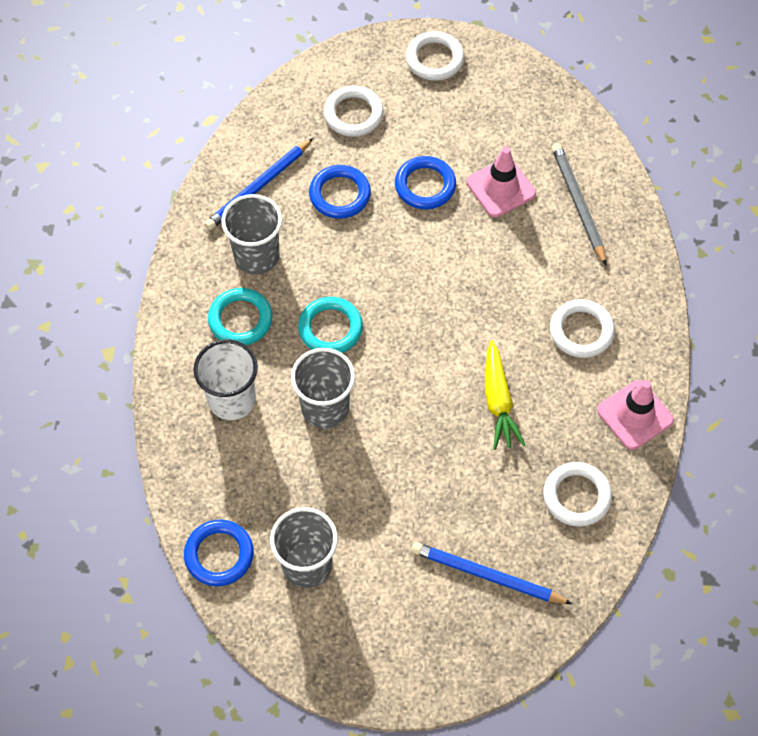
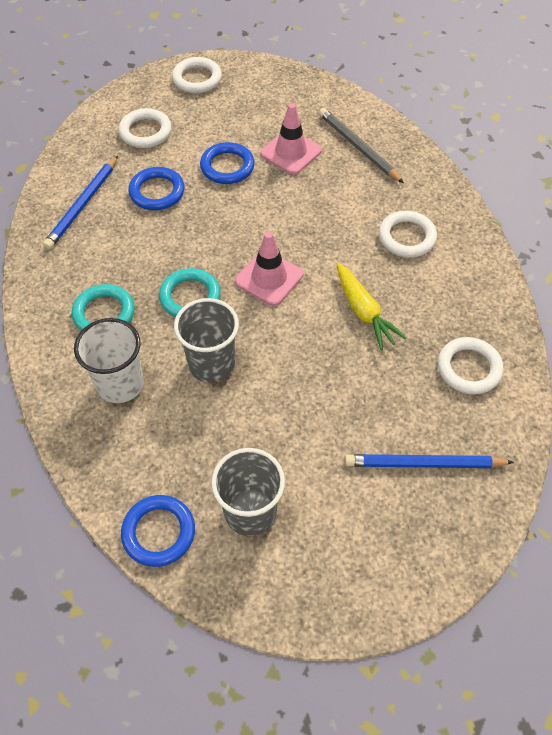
camera: 20 degrees left, 5 degrees down
grey cup [221,194,282,275] -> none
pink traffic cone [597,380,674,450] -> pink traffic cone moved to [235,232,303,306]

